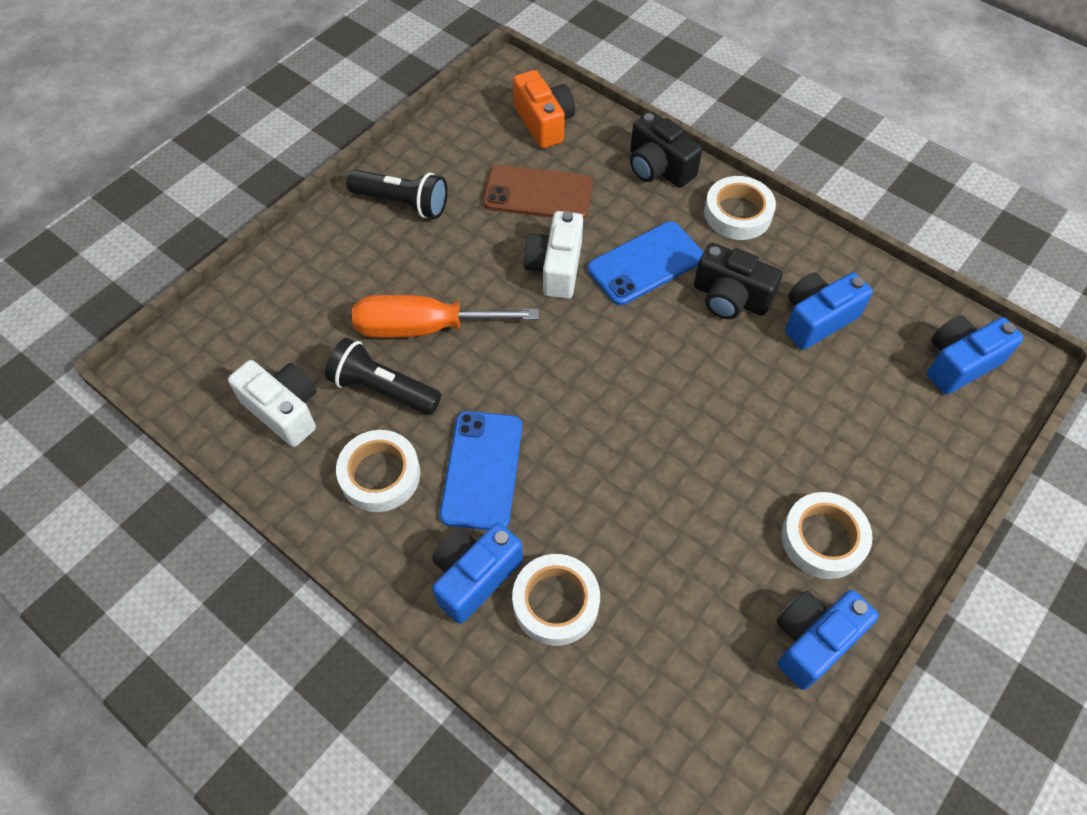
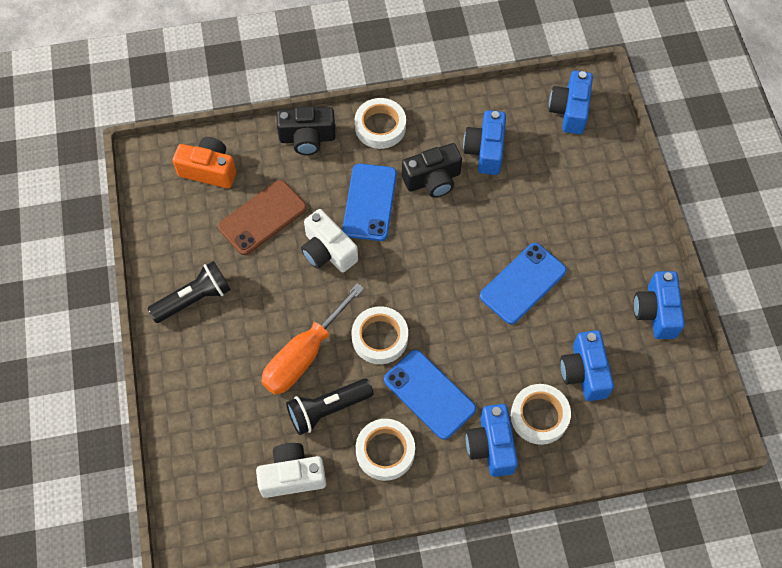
camera: 50 degrees left, 5 degrees up
white tape [781,492,873,579] -> white tape moved to [352,306,408,364]
none -> blue phone [480,243,567,324]
none -> blue camera [560,330,614,401]

